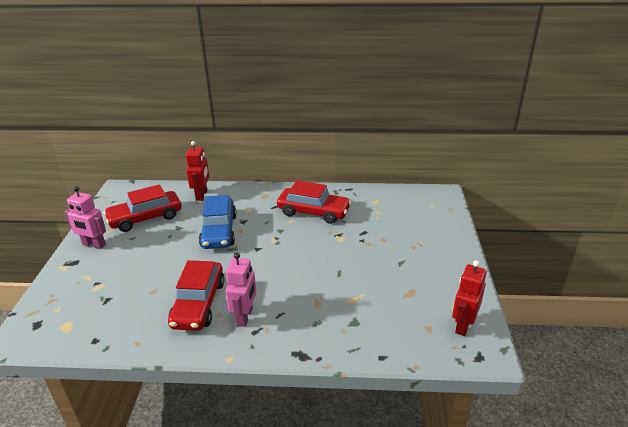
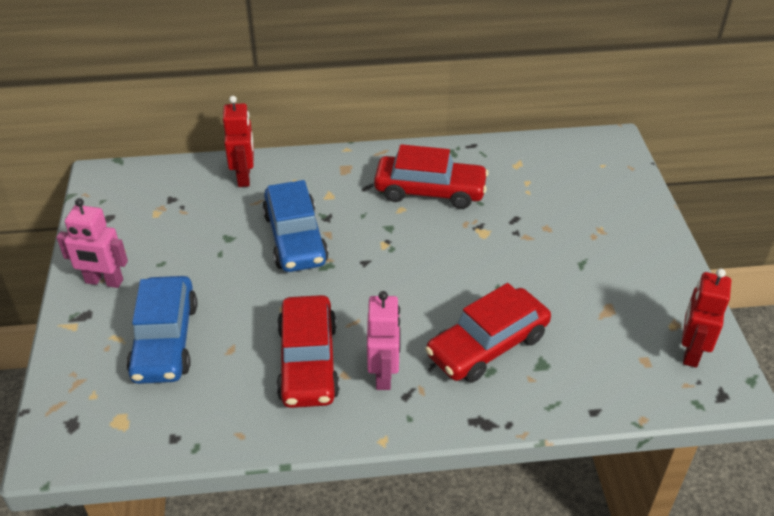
camera: 10 degrees left, 10 degrees up
red car [103,184,182,232] -> red car moved to [425,283,551,383]
none -> blue car [126,276,197,384]

